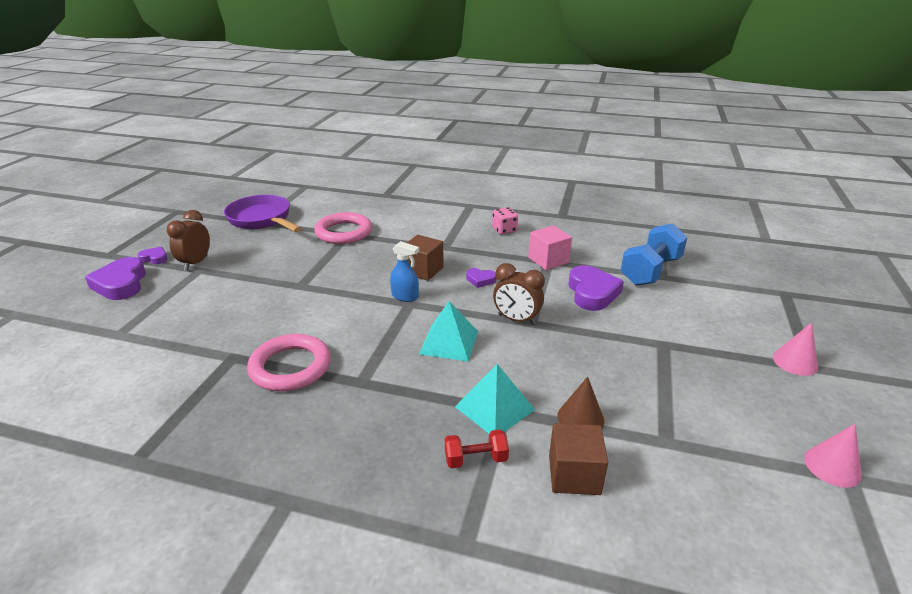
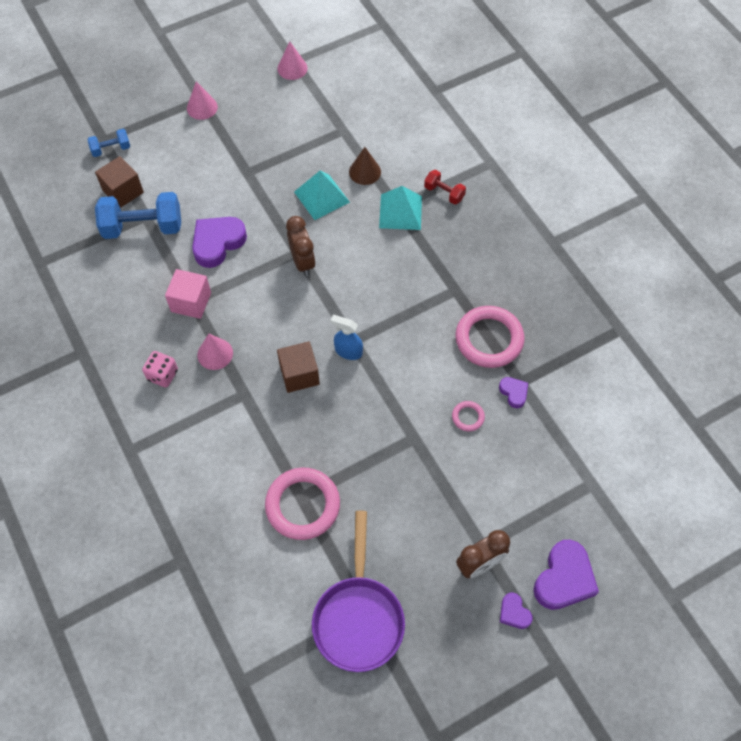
camera: 135 degrees left, 30 degrees up
blue spray bottle [390,241,419,302] -> blue spray bottle turned 45 degrees counterclockwise [330,315,363,360]
turquoise pyramid [419,301,478,362] -> turquoise pyramid moved to [294,171,350,220]
purple heart [466,268,496,288] -> purple heart moved to [499,377,528,408]
brown cube [549,423,608,495] -> brown cube moved to [95,156,144,208]
none -> blue dumbbell [87,129,130,157]
none -> pink cone [197,334,233,370]
none -> pink ring [452,401,485,431]

